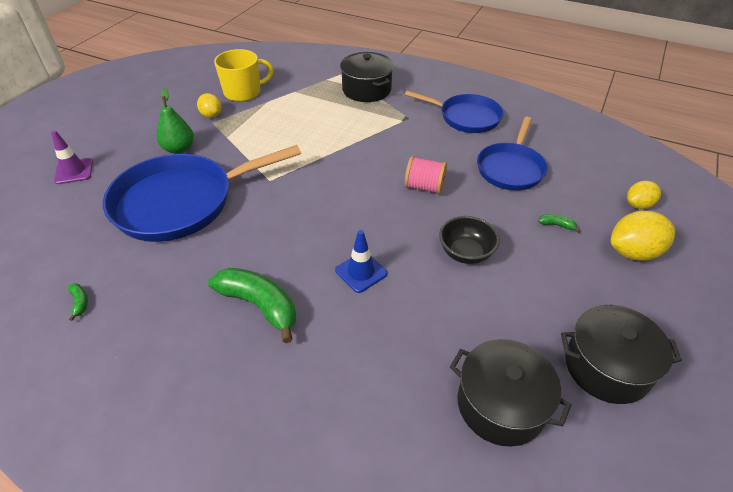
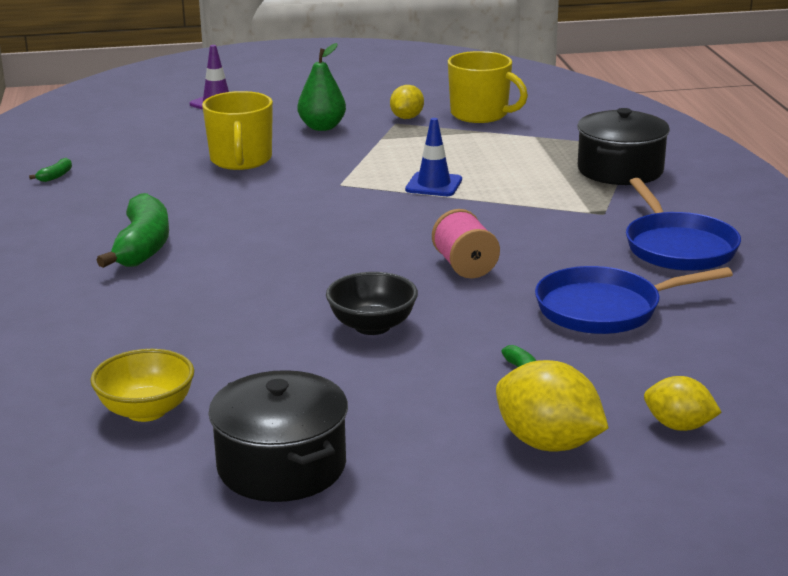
camera: 55 degrees right, 20 degrees down
blue pan [103,145,301,242] -> yellow mug [202,91,273,170]
blue traffic cone [335,230,387,293] -> blue traffic cone moved to [405,118,462,196]
black pot [450,339,571,447] -> yellow bowl [91,349,194,422]

